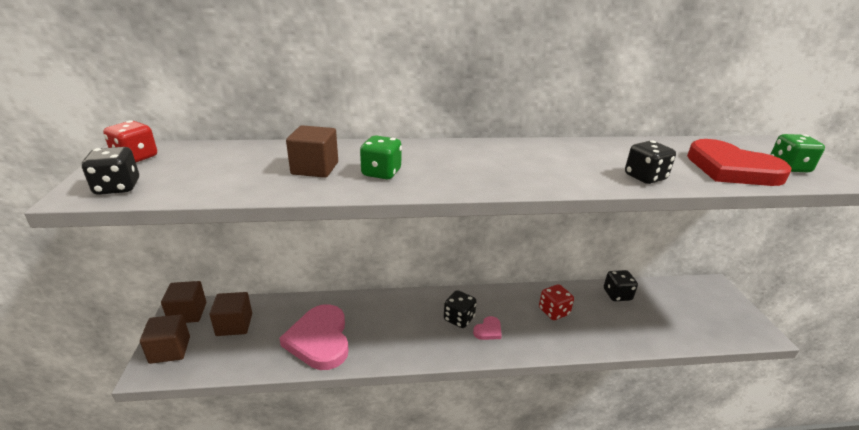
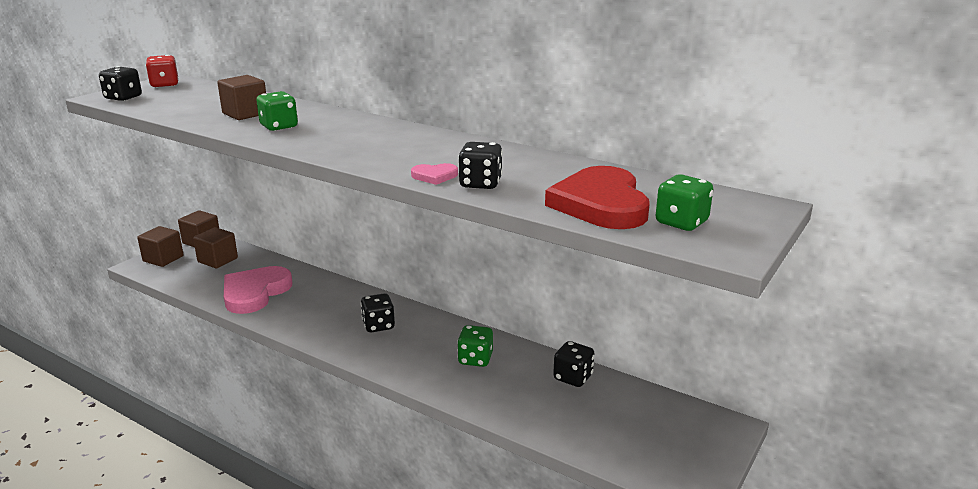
camera: 40 degrees right, 5 degrees down
pink heart [473,316,502,340] -> pink heart moved to [411,163,458,185]
red dice [539,284,574,320] -> green dice [457,325,493,367]

